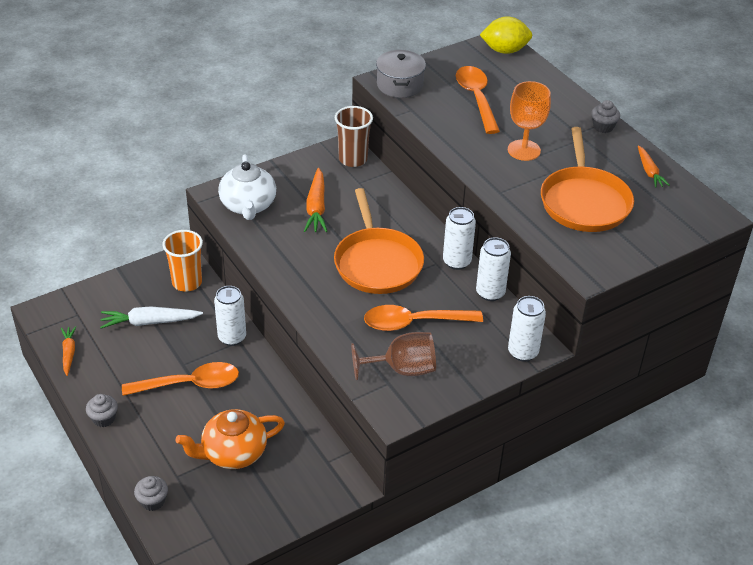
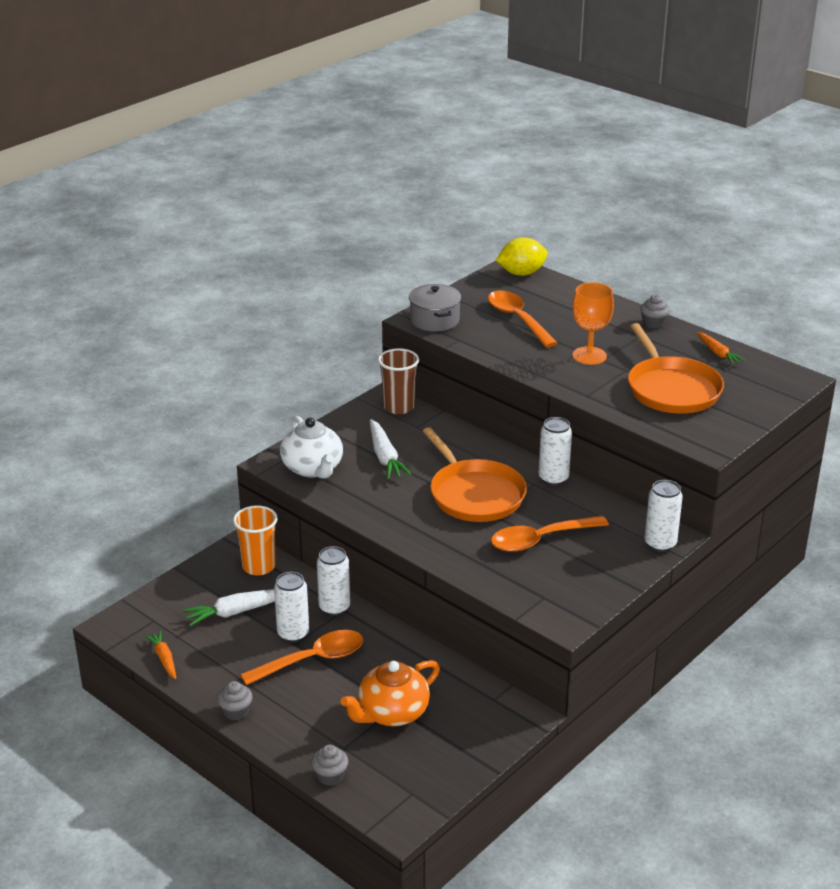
camera: 15 degrees left, 10 degrees down
orange carrot [304,168,328,232] -> white carrot [370,419,412,480]
brown goblet [351,332,436,380] -> none
white can [476,238,511,301] -> white can moved to [274,572,309,643]

